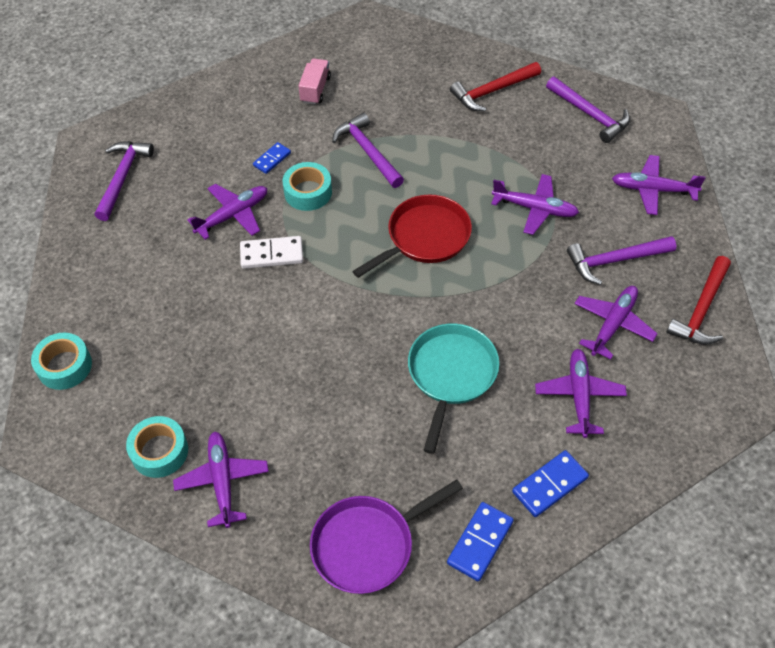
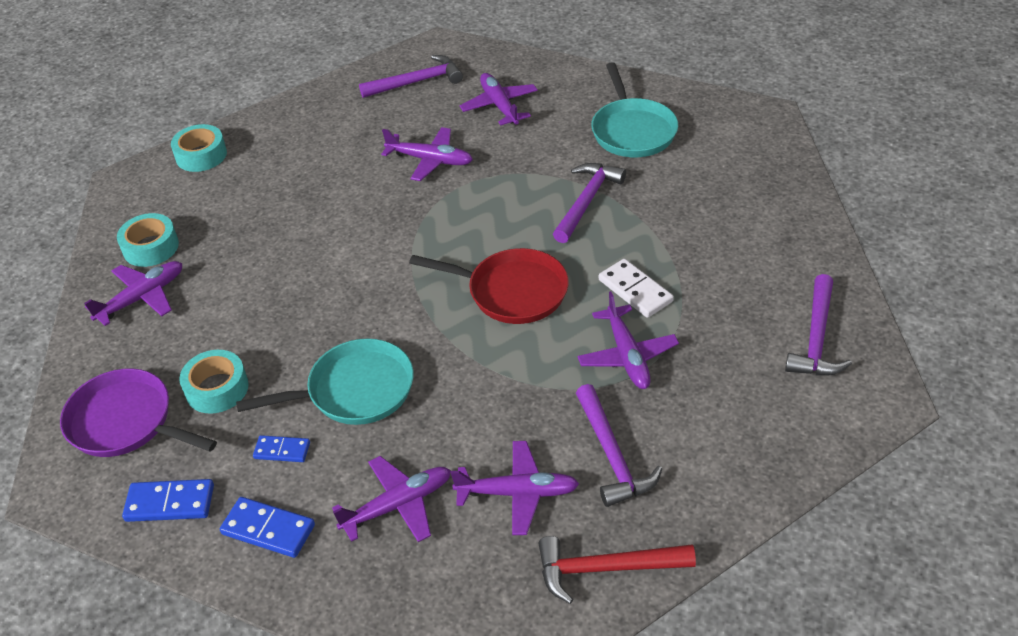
camera: 60 degrees right, 10 degrees down
white domino [240,236,303,269] -> white domino moved to [599,259,674,318]
blue domino [253,142,291,174] -> blue domino moved to [253,435,310,462]
turquoise tape [283,162,332,211] -> turquoise tape moved to [179,350,249,414]
pink truck [298,58,331,105] -> turquoise pan [591,62,678,157]
red hammer [450,62,541,111] -> none
purple hammer [567,236,676,285] -> purple hammer turned 150 degrees counterclockwise [576,384,662,507]
purple plane [612,155,706,215] -> purple plane moved to [460,73,538,126]

